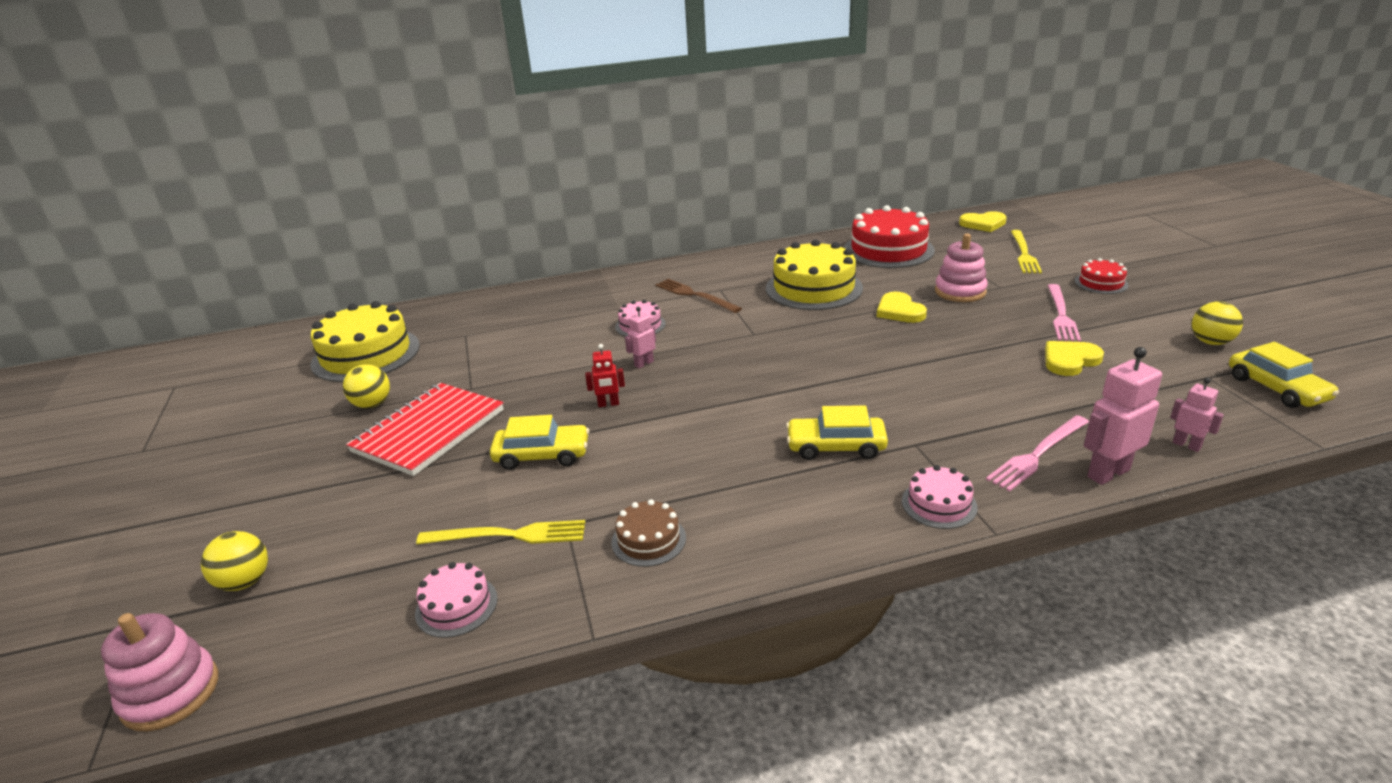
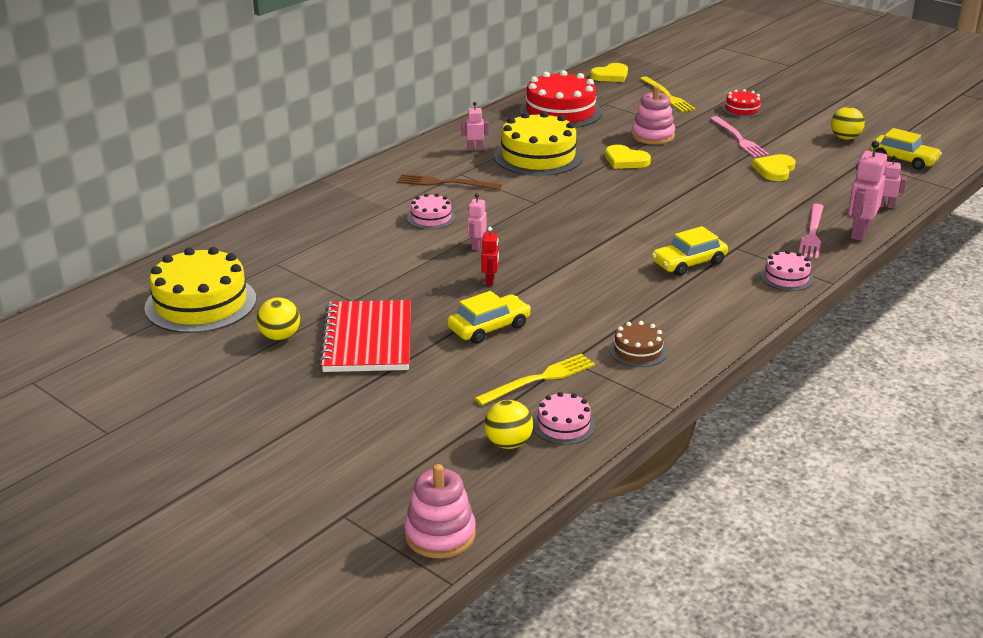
camera: 35 degrees left, 0 degrees up
yellow ball [201,531,268,591] -> yellow ball moved to [484,400,533,449]
red robot [585,344,625,407] -> red robot turned 45 degrees counterclockwise [481,227,499,286]
none -> pink robot [461,102,489,151]

